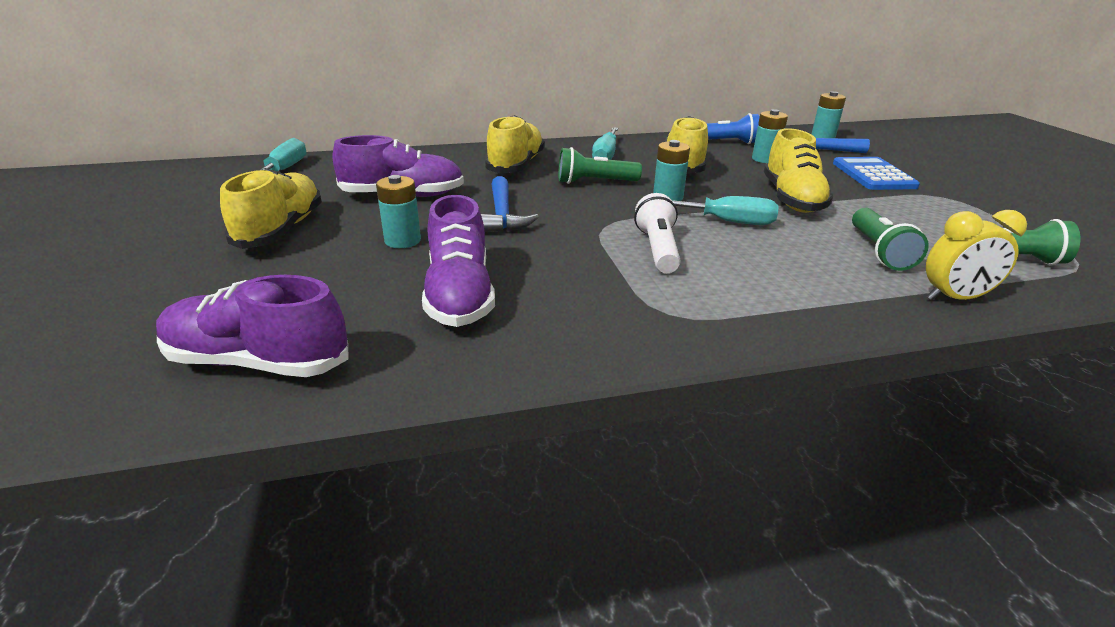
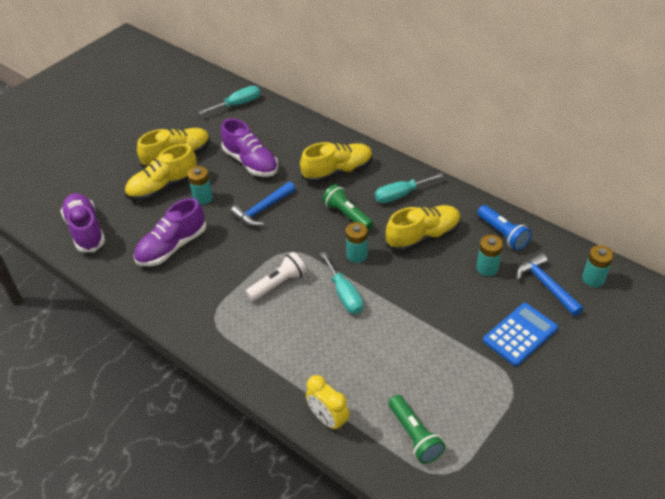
camera: 55 degrees right, 15 degrees up
yellow shoe [764,128,833,213] -> yellow shoe moved to [125,144,197,201]
green flashlight [852,208,929,271] -> none

